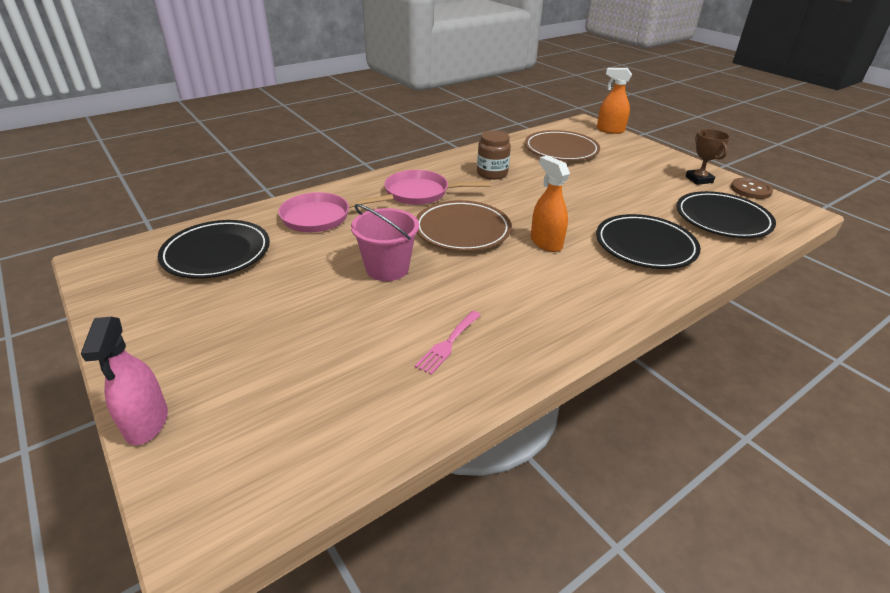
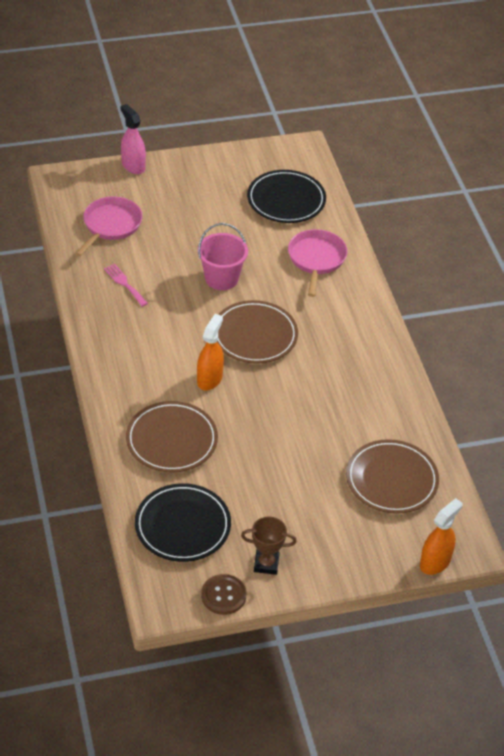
camera: 110 degrees right, 10 degrees up
pink spray bottle [81,317,168,445] -> pink spray bottle turned 45 degrees clockwise [121,104,146,174]
pink pan [384,170,490,205] -> pink pan moved to [75,196,142,257]
brown jar [477,131,511,180] -> none
orange spray bottle [531,156,570,252] -> orange spray bottle turned 60 degrees counterclockwise [197,314,224,391]
black plate [596,214,701,269] -> brown plate [126,401,218,473]

